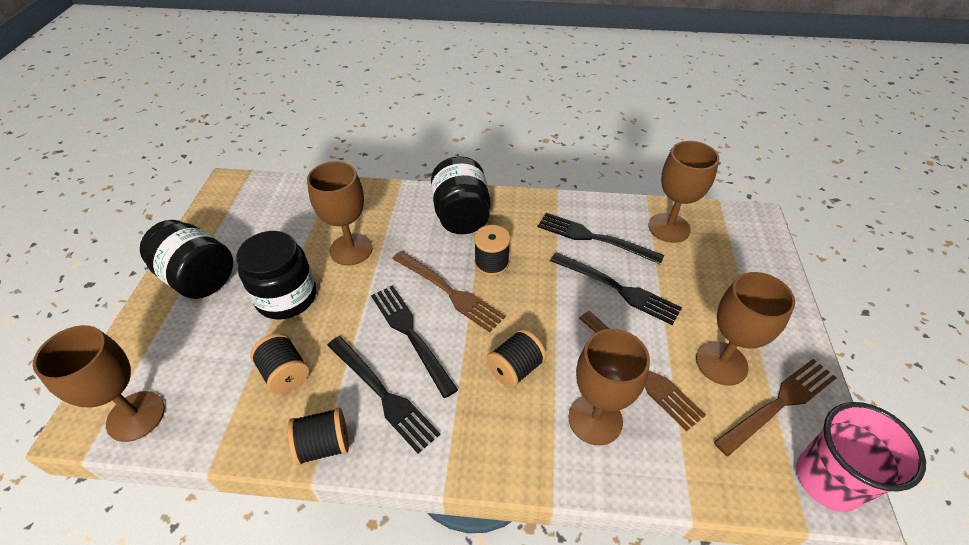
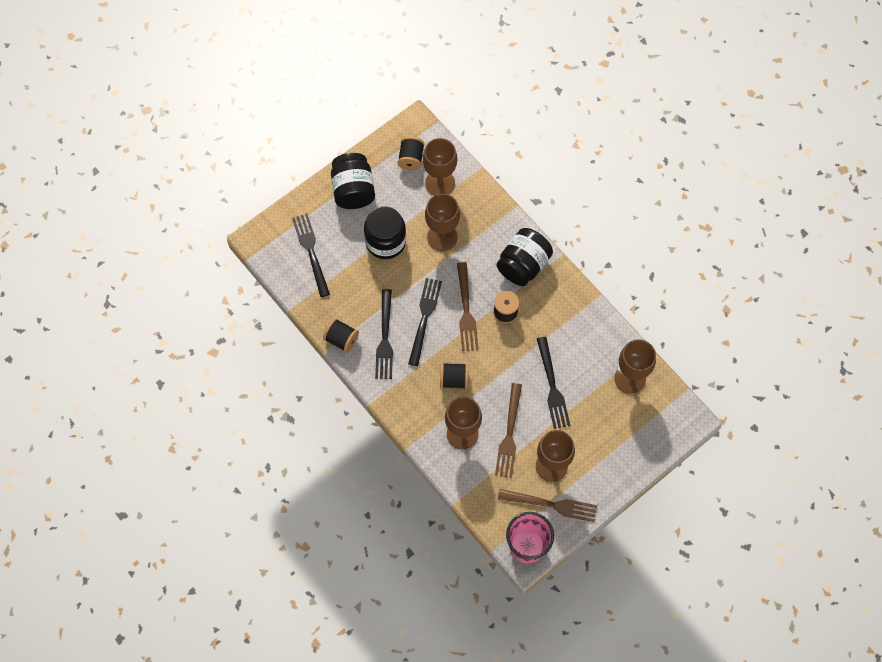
camera: 45 degrees right, 20 degrees up
brown goblet [33,325,165,442] -> brown goblet moved to [423,138,457,196]
black spool [250,333,309,394] -> black spool moved to [398,136,425,170]
black fork [538,213,664,265] -> black fork moved to [292,214,330,297]

